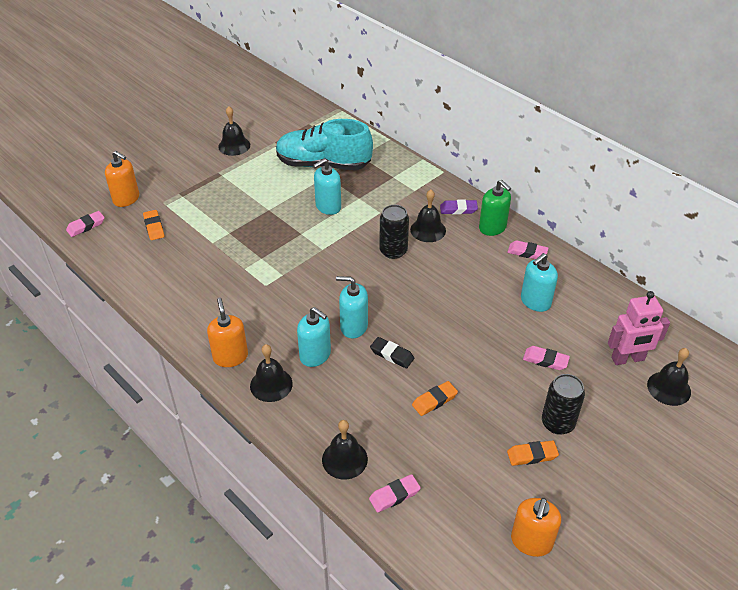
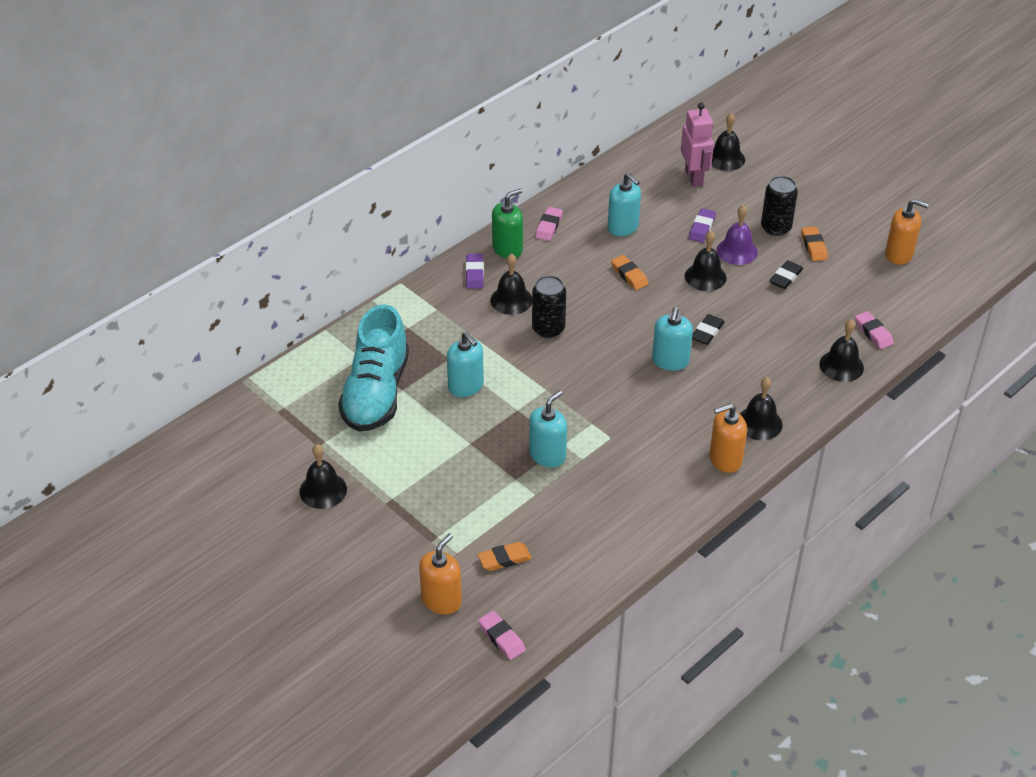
camera: 90 degrees left, 0 degrees up
turquoise soap dispenser [297,307,331,367] -> turquoise soap dispenser moved to [529,390,567,467]
orange eraser [412,381,458,416] -> orange eraser moved to [611,255,649,290]
pink eraser [523,346,570,370] -> purple eraser [689,208,716,243]
none -> black bell [685,231,726,291]
none -> purple bell [717,205,758,265]
none -> black eraser [769,260,803,289]

